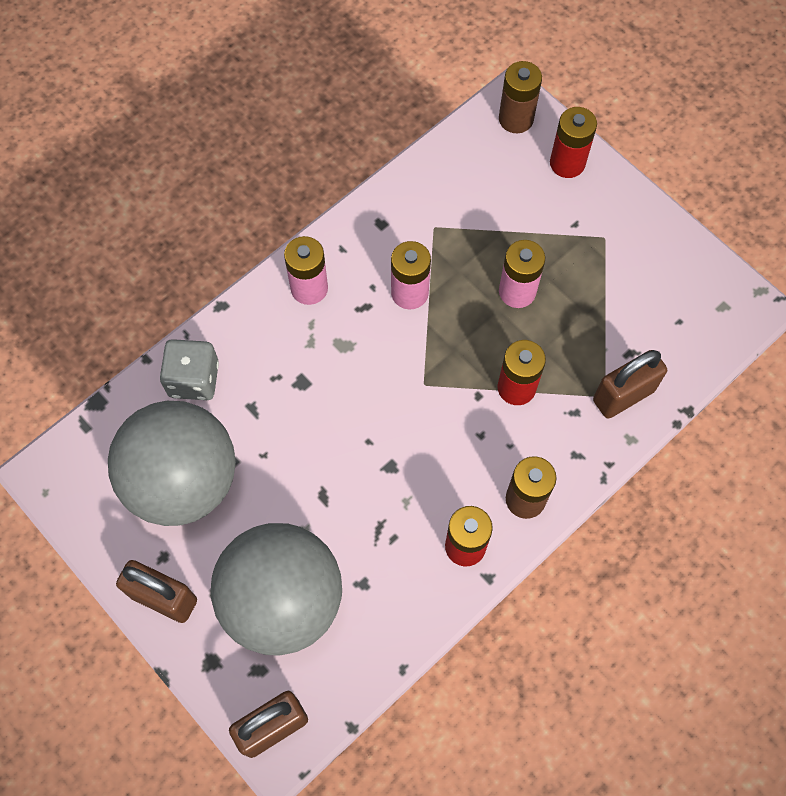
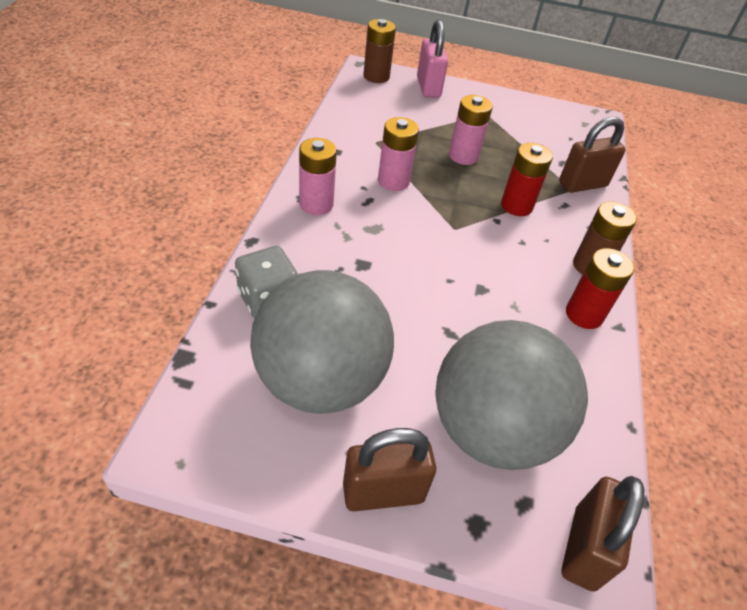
camera: 40 degrees left, 20 degrees down
red battery [550,107,597,178] -> pink padlock [417,20,448,98]
brown padlock [593,350,667,419] -> brown padlock turned 45 degrees clockwise [559,117,626,193]

